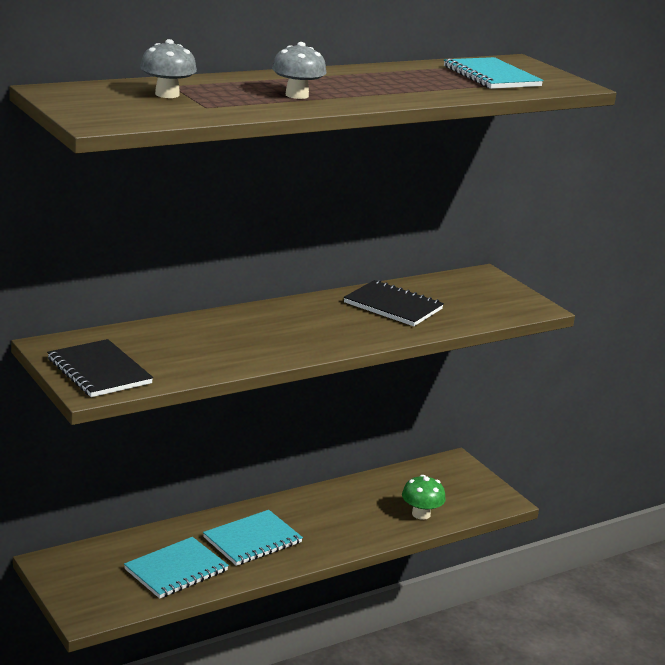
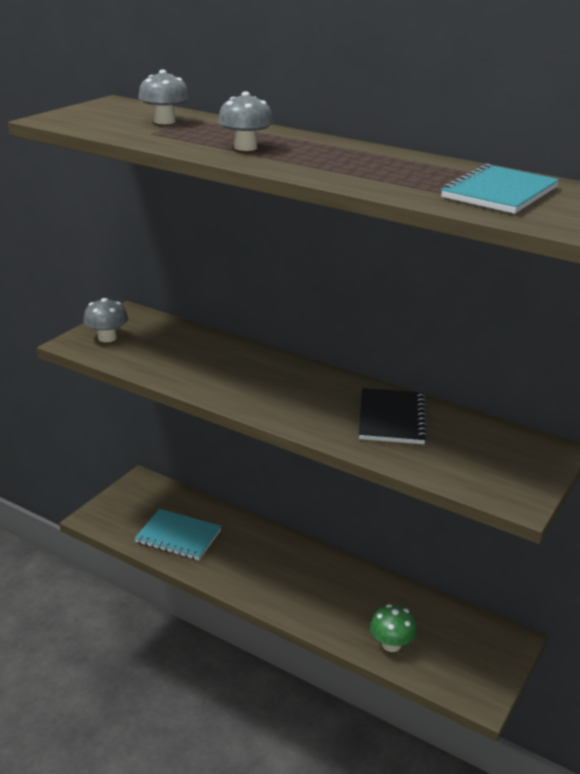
camera: 65 degrees right, 5 degrees up
black notebook [47,339,153,397] -> grey mushroom [83,298,128,342]
turquoise notebook [203,510,303,566] -> none

